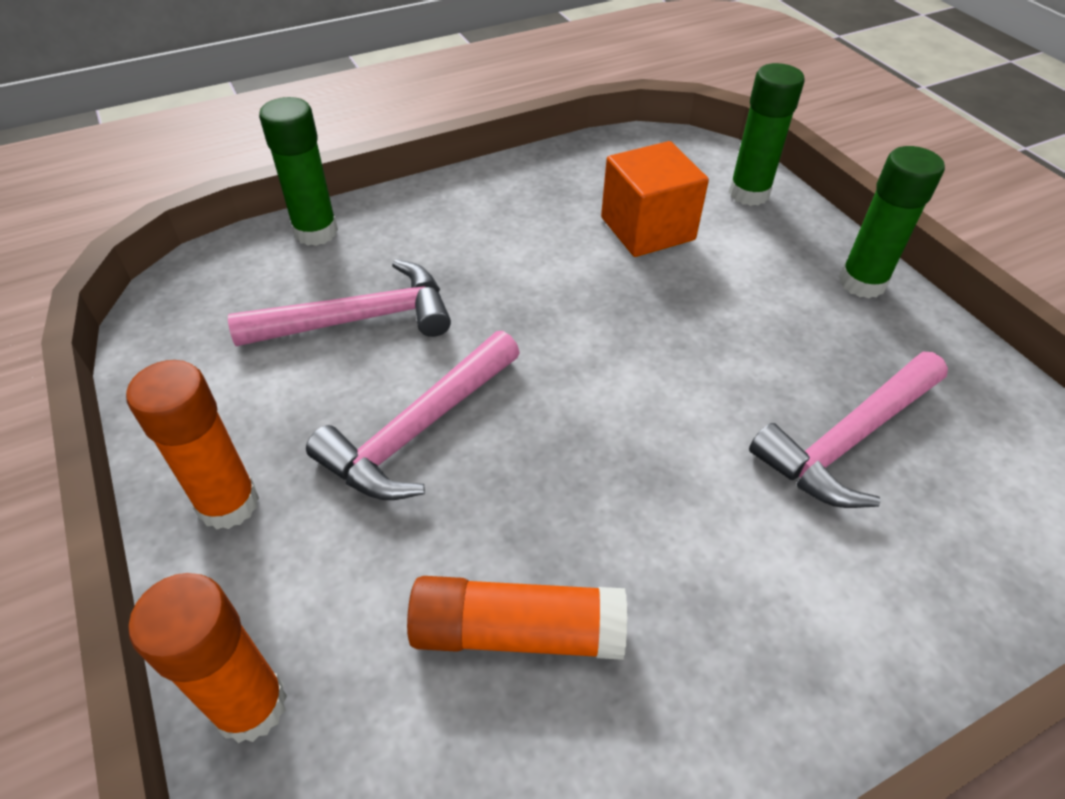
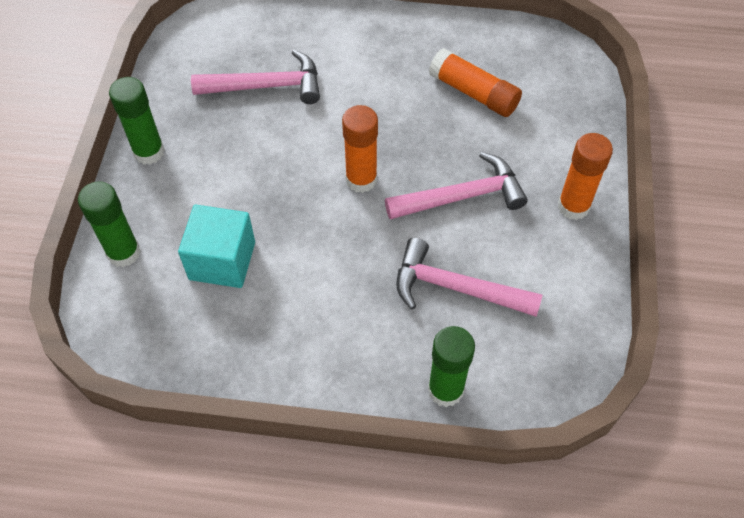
camera: 145 degrees left, 10 degrees up
orange glue stick [128,573,287,743] -> orange glue stick moved to [342,105,378,193]
orange cube [601,141,709,257] -> turquoise cube [178,205,255,288]

